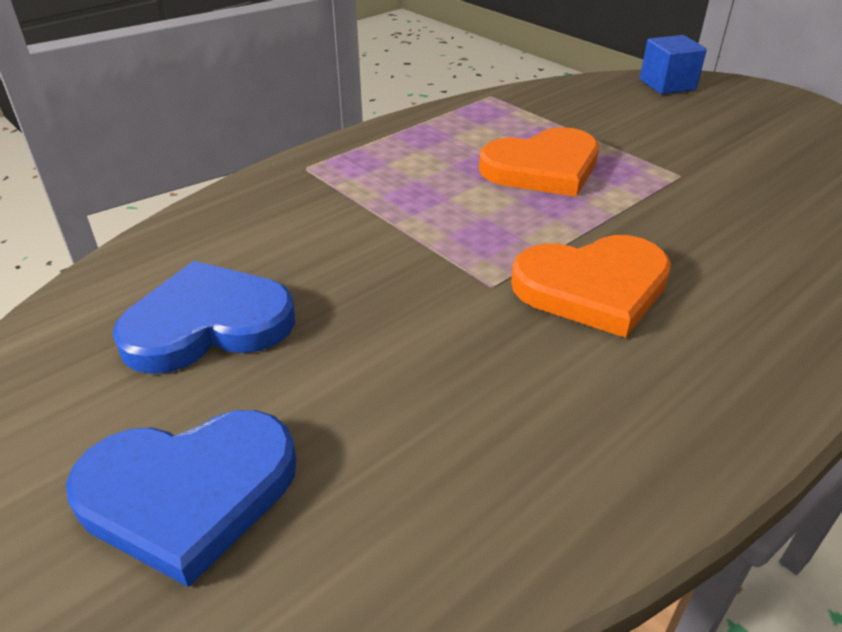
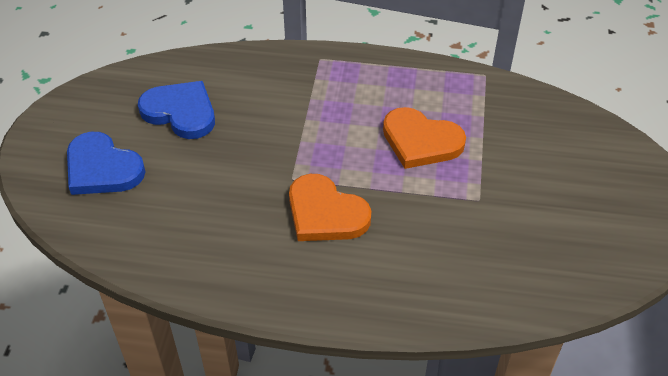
camera: 50 degrees right, 10 degrees up
blue cube [640,35,707,94] -> none

